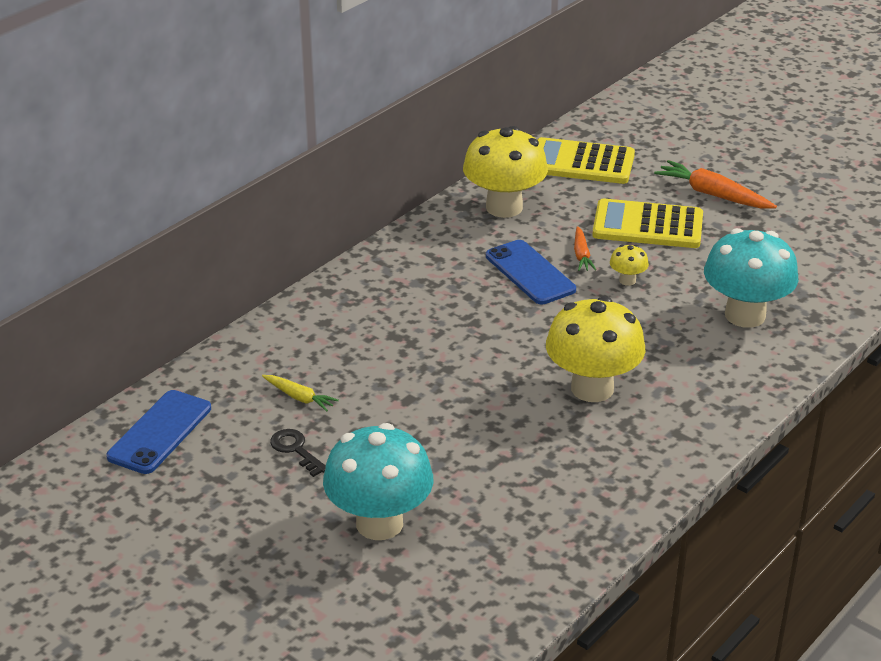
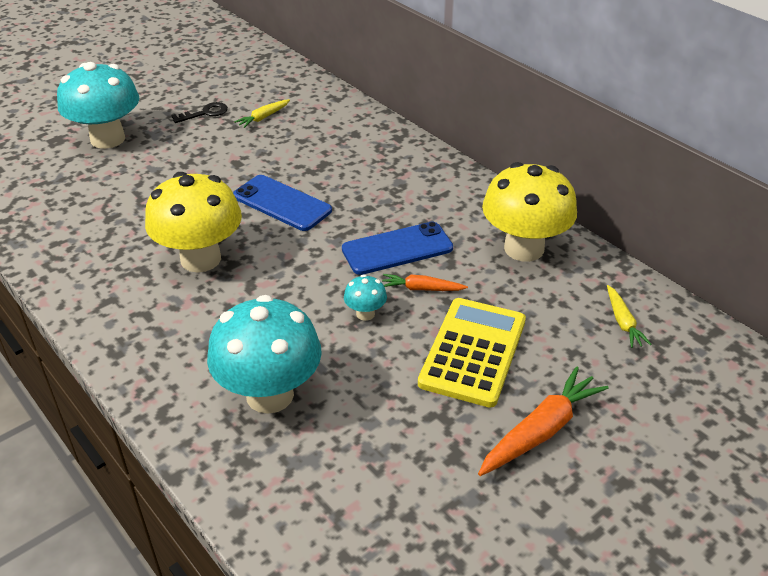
camera: 100 degrees right, 5 degrees up
blue phone [106,390,211,474] -> blue phone moved to [233,175,332,231]
yellow calculator [537,137,635,184] -> yellow carrot [607,285,652,348]
yellow mushroom [610,245,649,286] -> turquoise mushroom [344,275,387,321]

